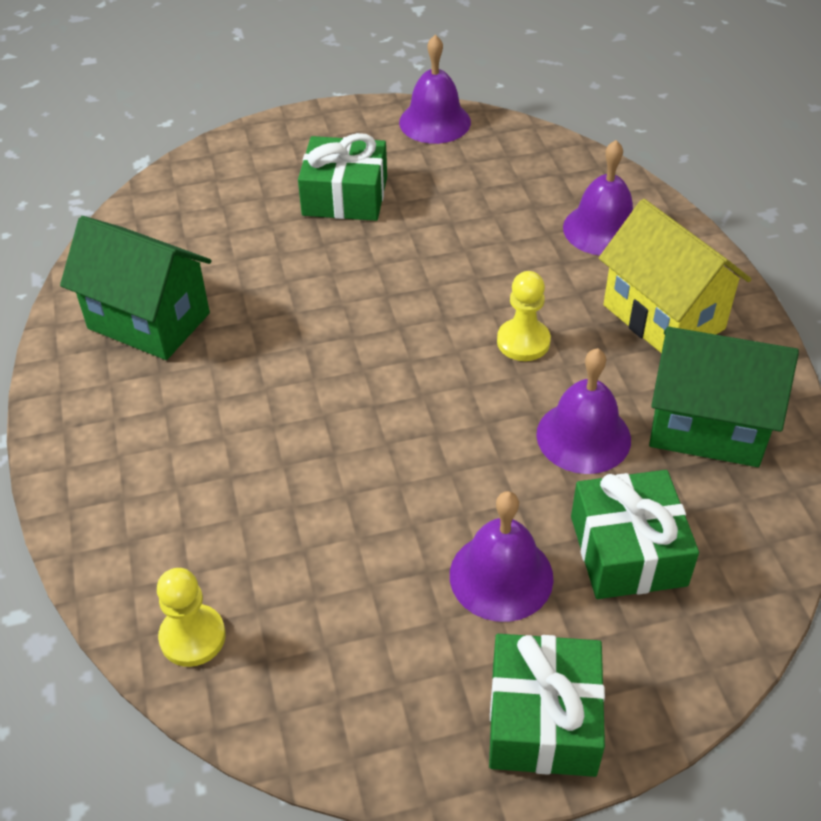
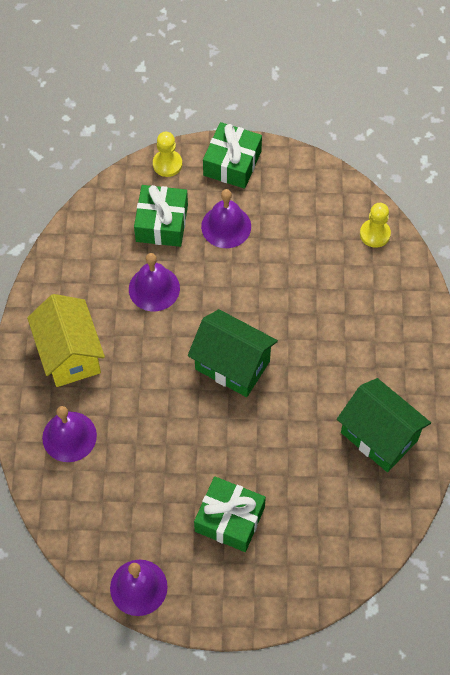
camera: 165 degrees left, 15 degrees up
yellow pawn [497,271,551,361] -> yellow pawn moved to [153,132,182,177]
green house [649,327,799,467] -> green house moved to [188,309,278,397]

